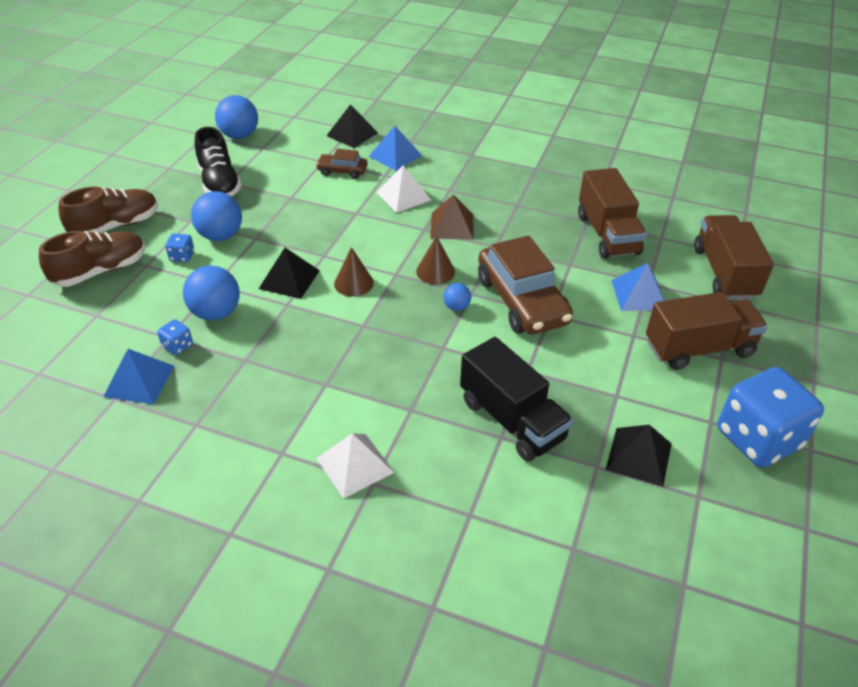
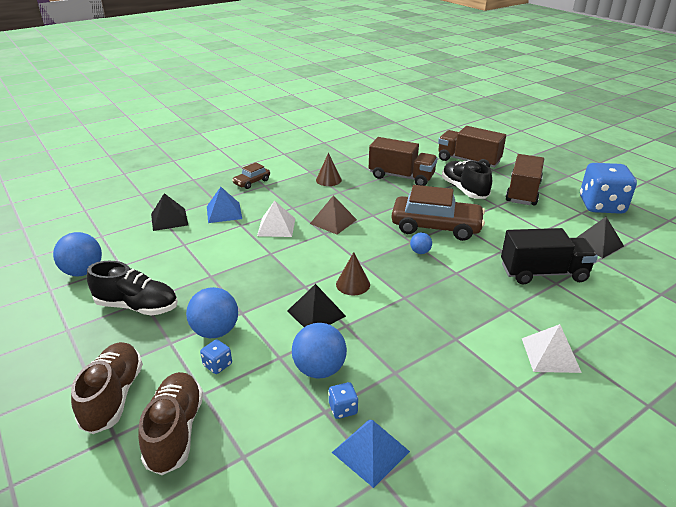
camera: 55 degrees left, 10 degrees down
brown car [316,149,368,179] -> brown car moved to [232,162,270,189]
brown cone [416,236,455,284] -> brown cone moved to [316,153,342,186]
blue pyramid [611,263,664,311] -> black shoe [442,160,492,199]

